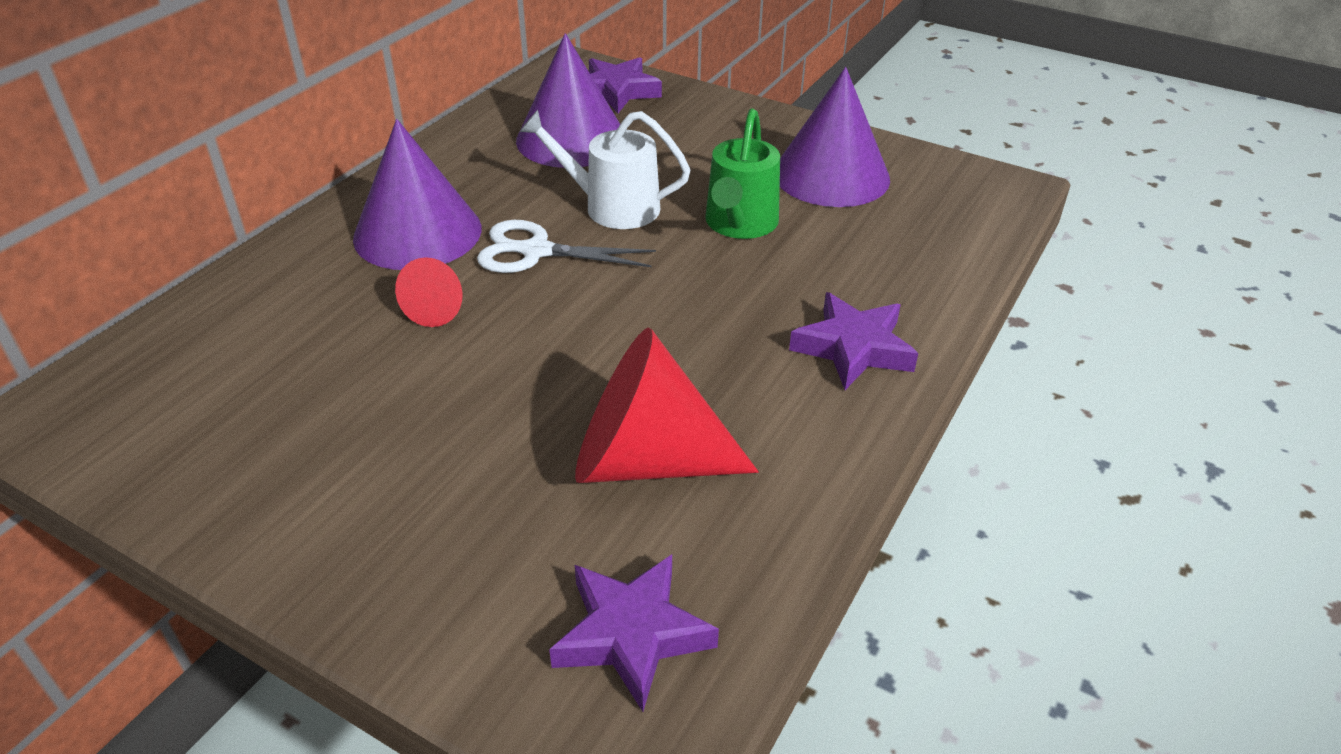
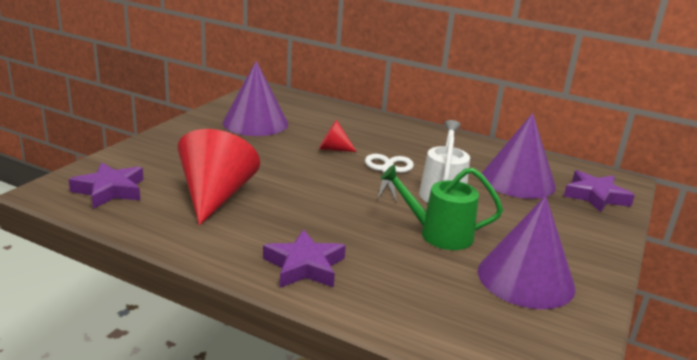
camera: 85 degrees right, 15 degrees down
purple cone [353,119,481,270] -> purple cone moved to [223,61,288,136]

